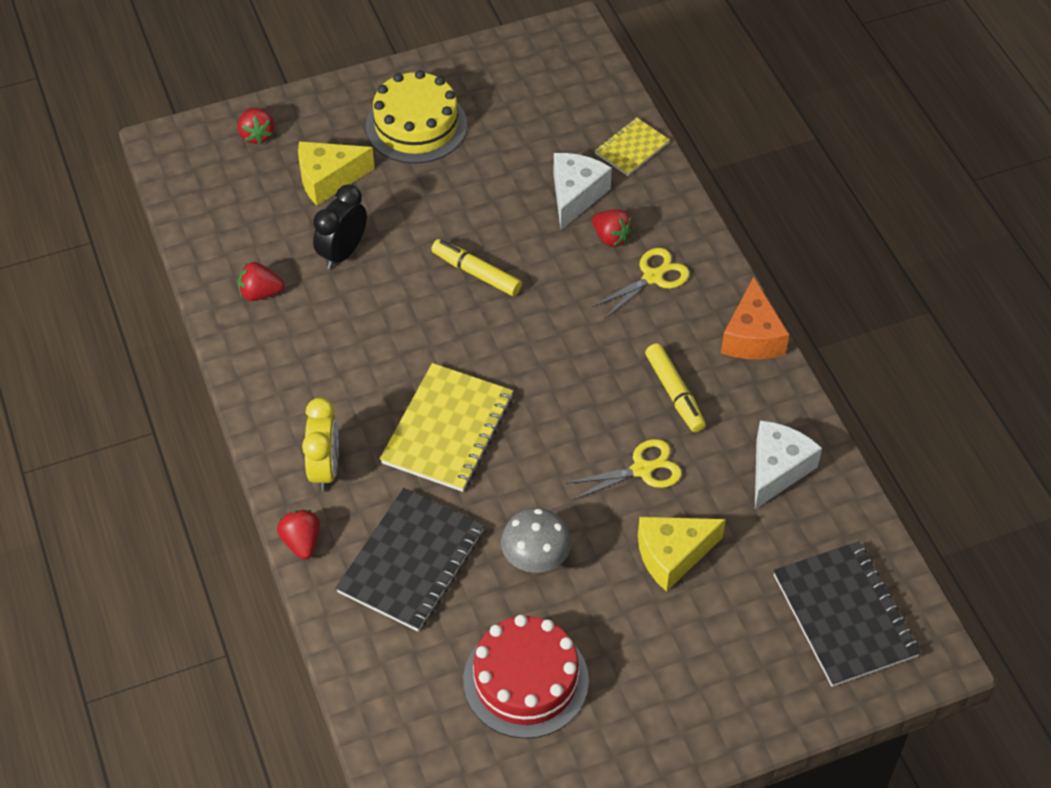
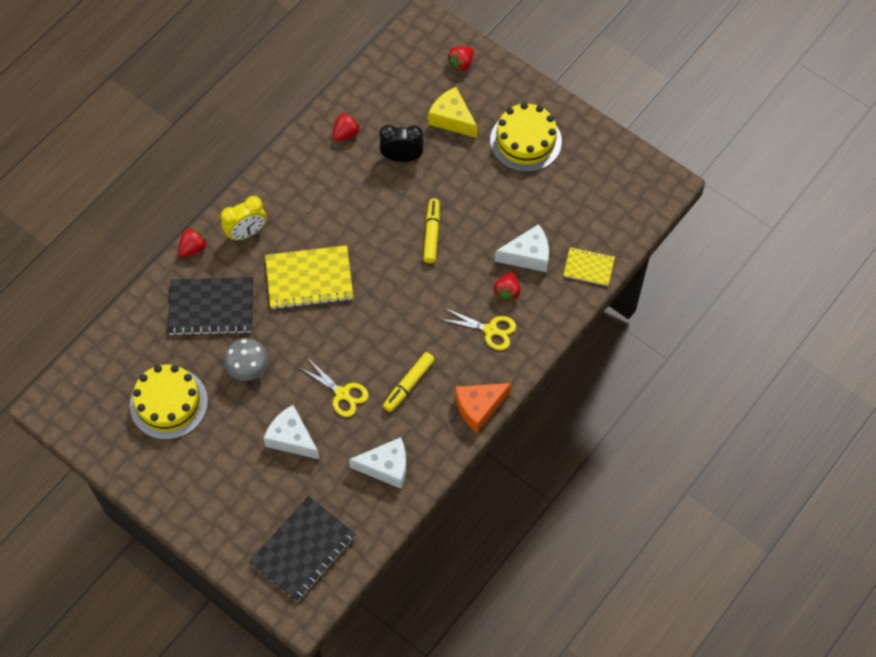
camera: 60 degrees right, 10 degrees up
red strawberry [238,262,285,301] -> red strawberry turned 75 degrees clockwise [332,112,360,141]
red cake [463,615,589,739] -> yellow cake [130,365,208,440]
yellow cheese [638,517,726,592] -> white cheese [264,405,320,460]

